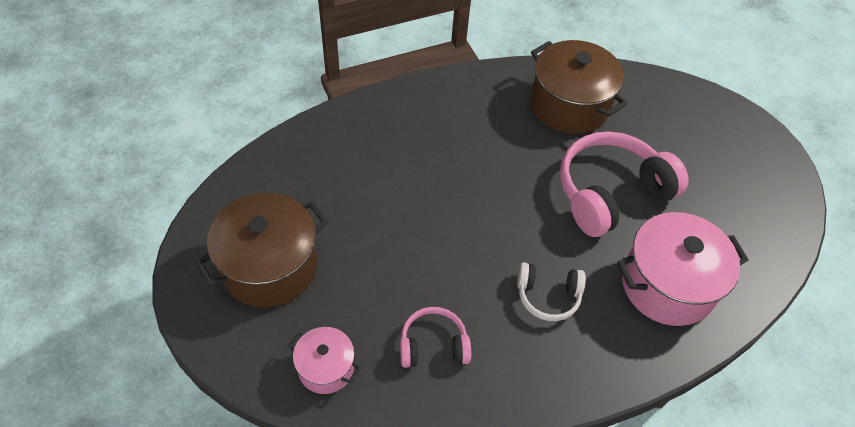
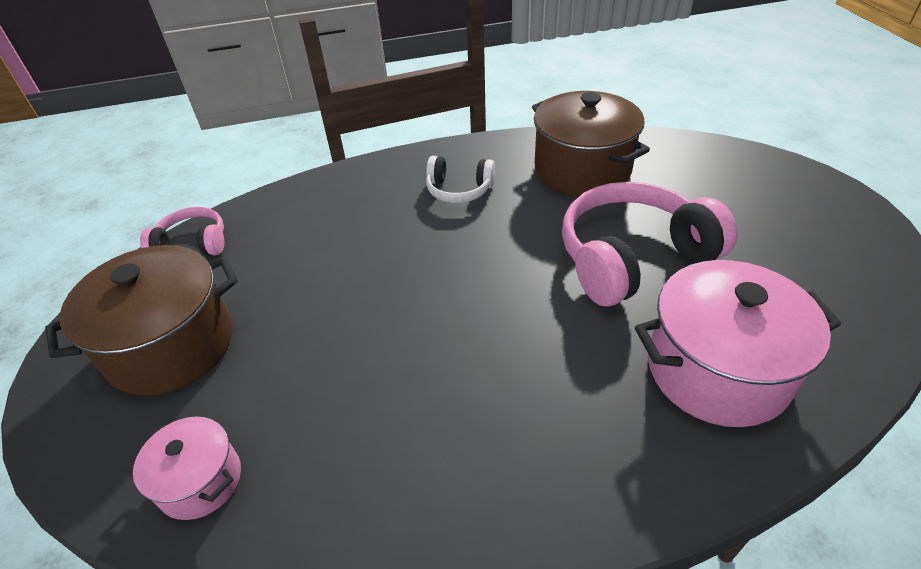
camera: 10 degrees right, 10 degrees down
pink headphones [400,307,471,368] -> pink headphones moved to [140,207,224,256]
white headphones [517,262,586,321] -> white headphones moved to [426,156,495,203]

